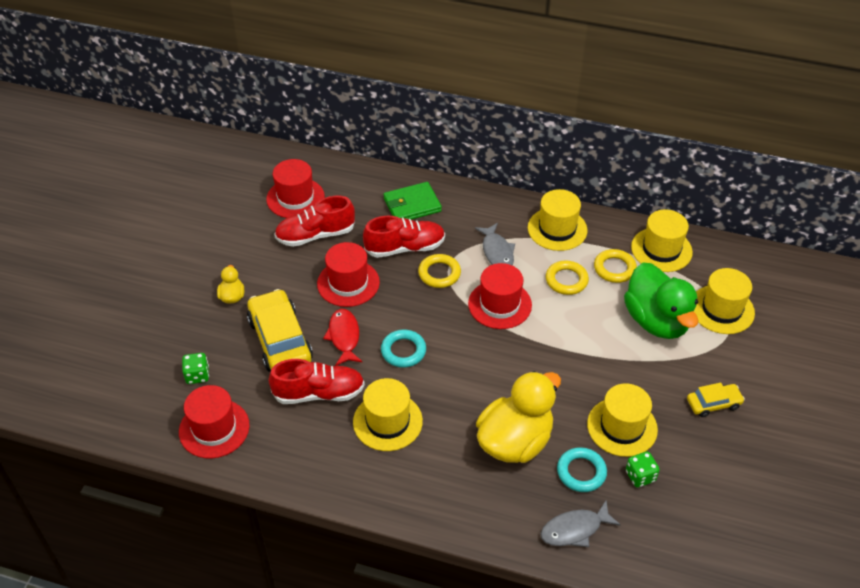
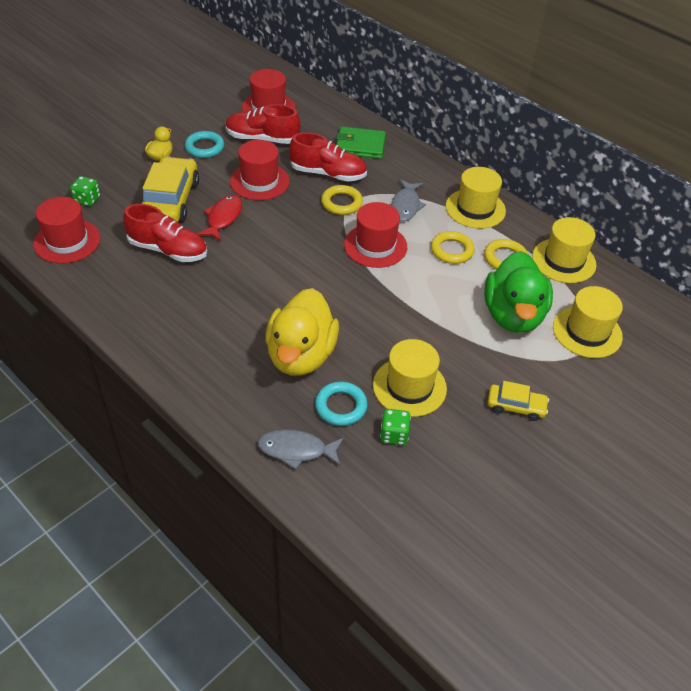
camera: 25 degrees right, 0 degrees up
yellow hat [353,378,423,451] -> none
turquoise ring [381,330,426,368] -> turquoise ring moved to [185,131,224,158]
yellow duck [476,371,561,463] -> yellow duck turned 120 degrees clockwise [265,288,339,376]

